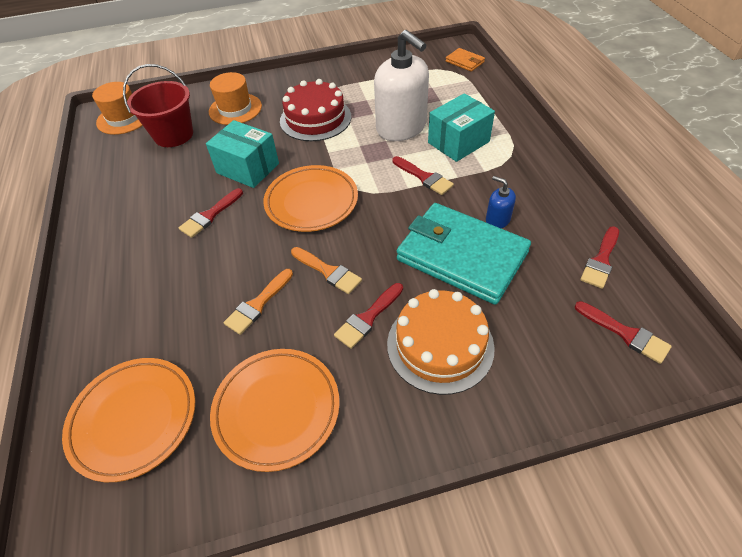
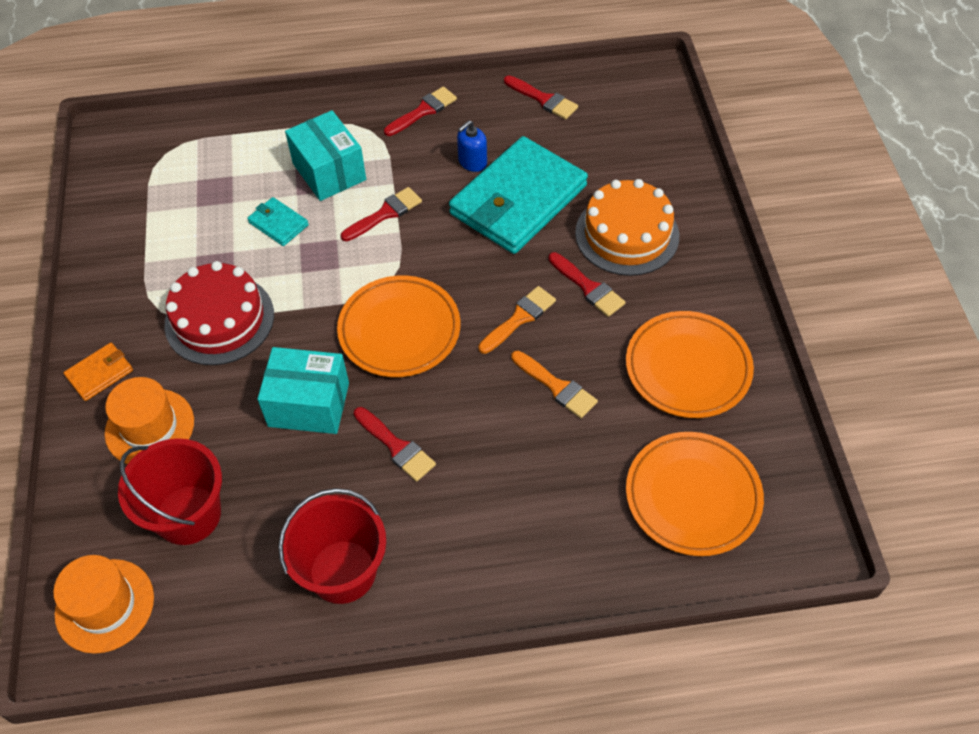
camera: 85 degrees left, 5 degrees up
turquoise box [206,120,279,188] -> turquoise box turned 60 degrees clockwise [257,347,349,434]
white soap dispenser [374,30,429,141] -> turquoise wallet [247,197,309,246]
orange wallet [446,48,485,72] -> orange wallet moved to [63,343,133,401]
red brush [575,301,672,364] -> red brush moved to [384,86,457,136]
none -> red bucket [278,488,386,604]

